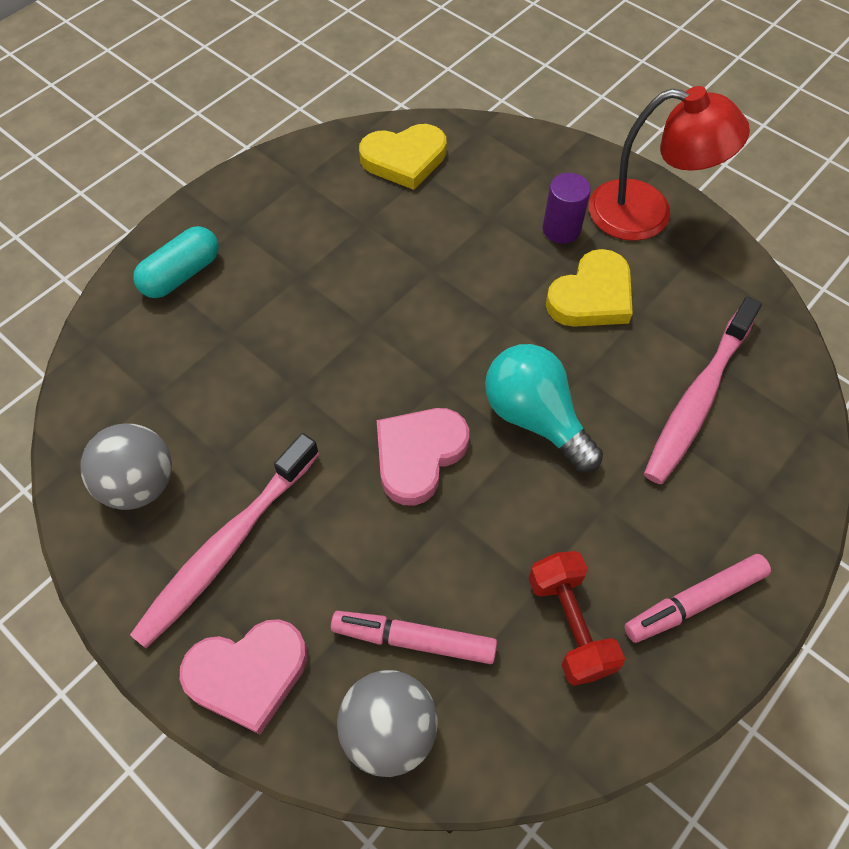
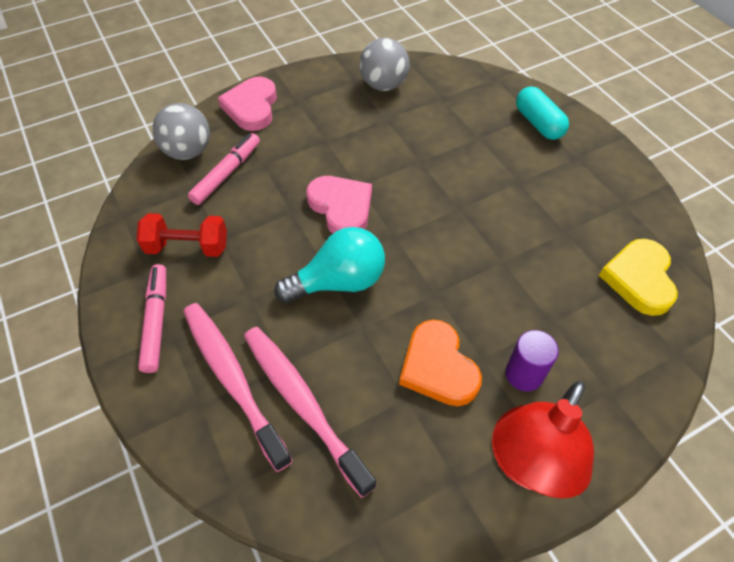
camera: 110 degrees right, 5 degrees down
pink toothbrush [130,433,319,648] -> pink toothbrush moved to [183,303,293,472]
yellow heart [546,249,633,327] -> orange heart [399,320,482,406]

